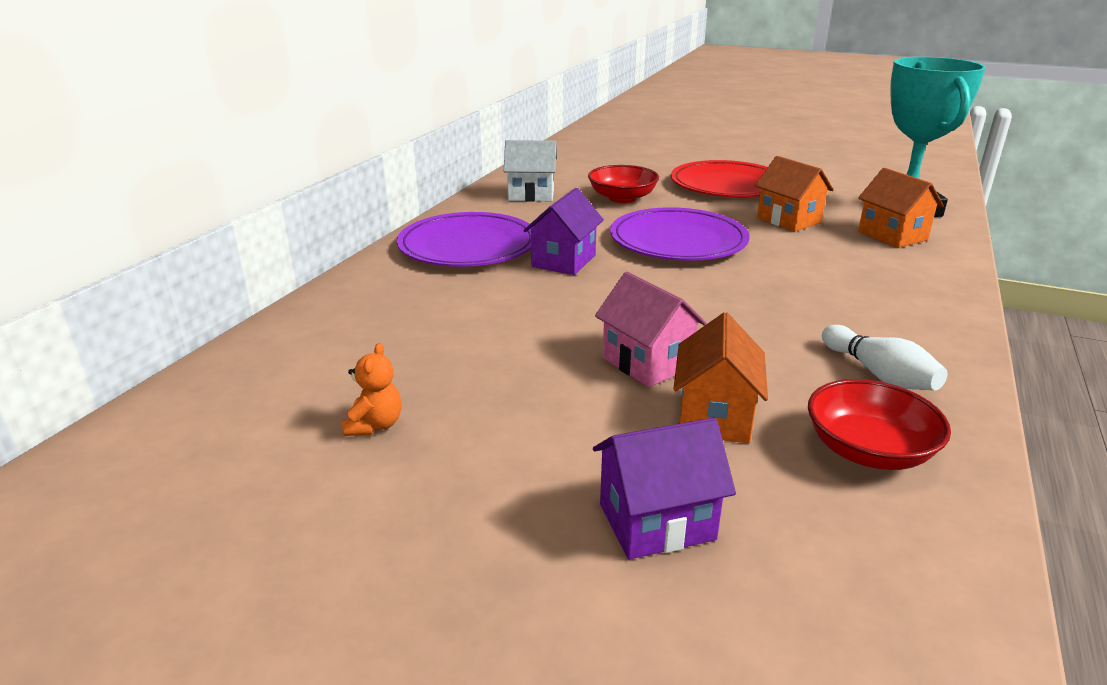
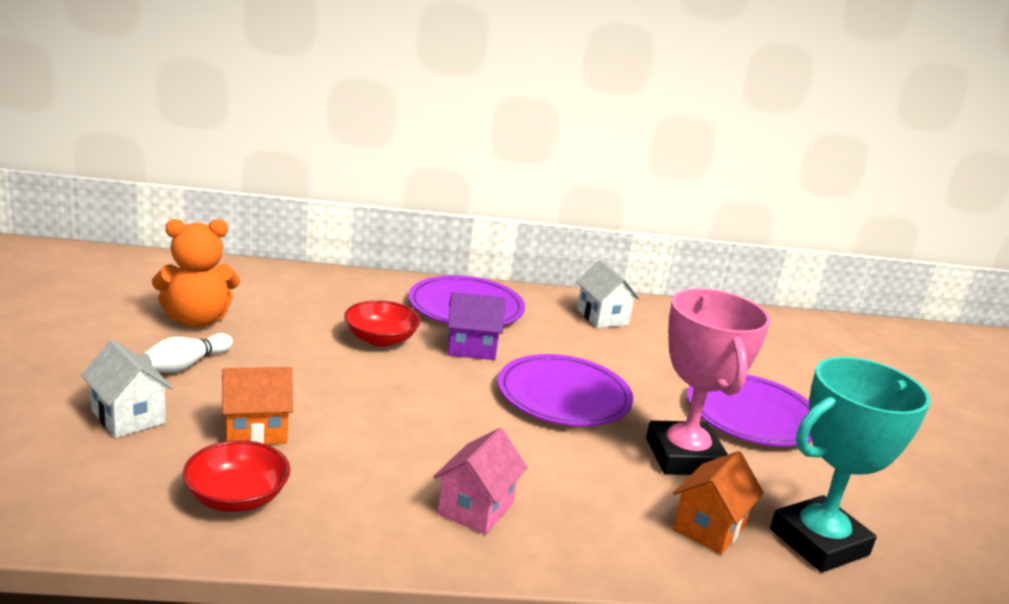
camera: 60 degrees right, 5 degrees down
orange teddy bear [342,343,402,436] -> orange teddy bear [152,219,240,327], size x2.12
red bowl [588,165,659,203] -> red bowl moved to [344,300,421,347]
purple house [593,418,736,559] -> white house [81,340,173,438]
pink house [595,272,707,387] -> pink house moved to [433,428,528,535]
red plate [671,160,768,197] -> purple plate [687,374,812,446]
orange house [755,156,834,232] -> pink trophy [646,289,771,475]
white bowling pin [822,325,947,390] -> white bowling pin moved to [141,333,233,373]

